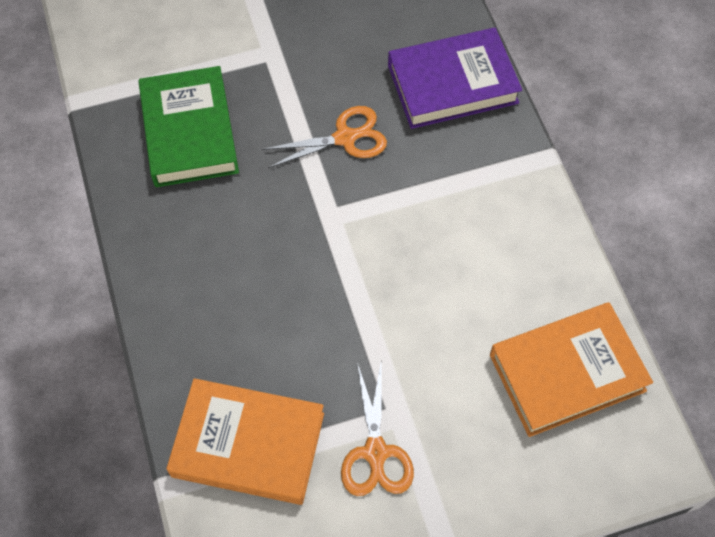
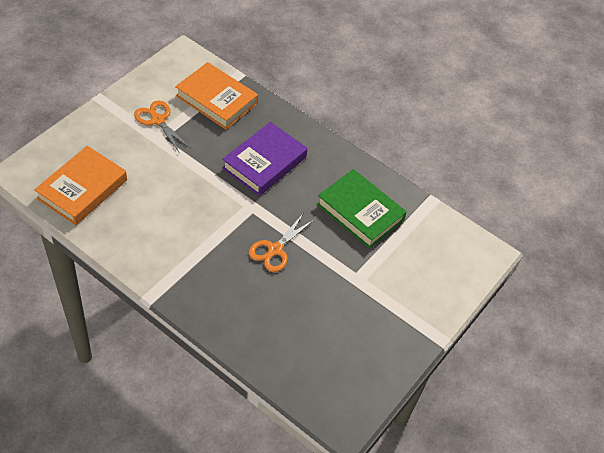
camera: 140 degrees right, 10 degrees down
orange book [166,378,324,505] -> orange book turned 60 degrees clockwise [175,62,258,130]
purple book [388,28,522,129] -> purple book moved to [222,122,307,196]

